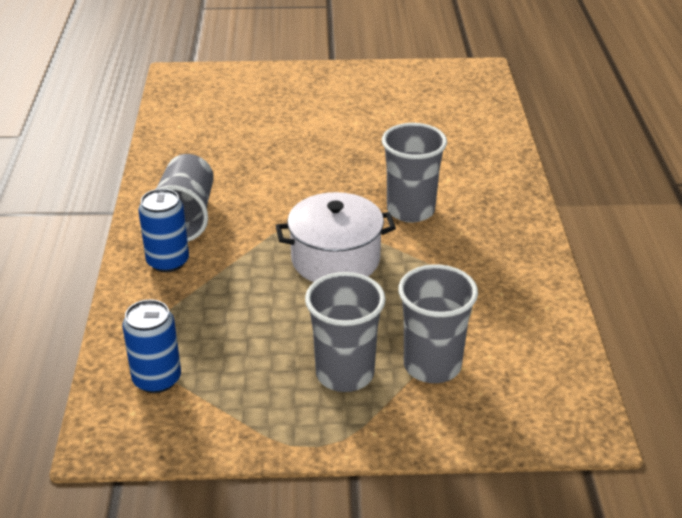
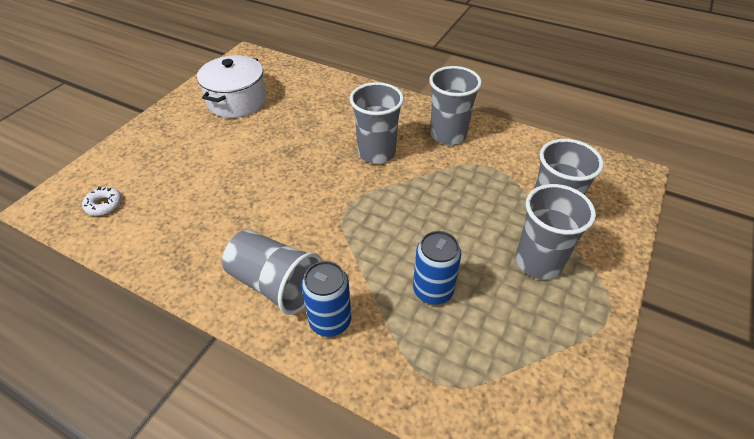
camera: 60 degrees left, 10 degrees up
blue can [122,299,181,393] -> blue can moved to [413,231,461,304]
white pot [276,192,396,282] -> white pot moved to [197,55,266,118]
none -> white donut [82,187,122,216]
none -> grey cup [429,66,482,145]

